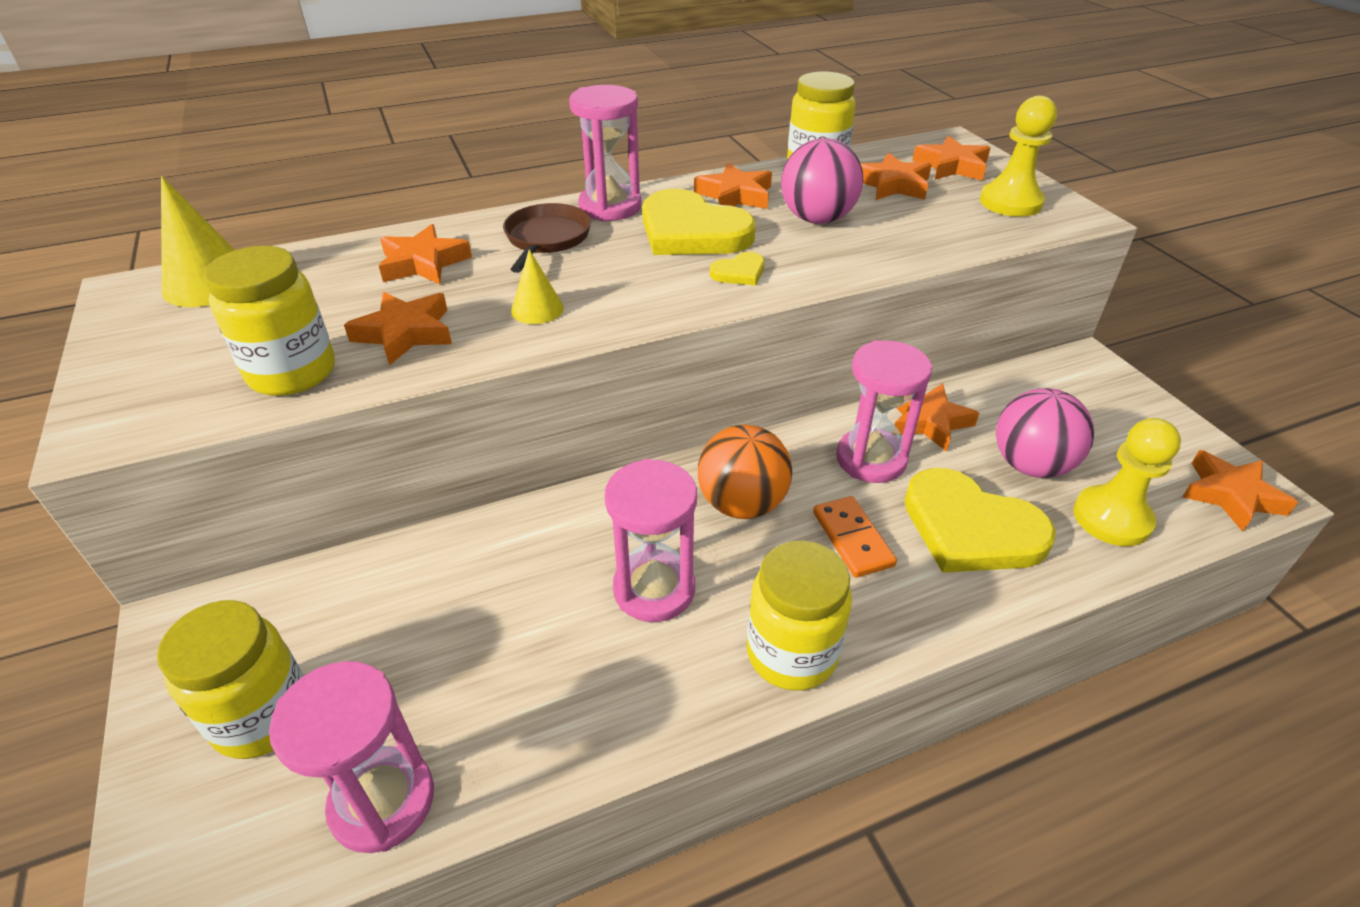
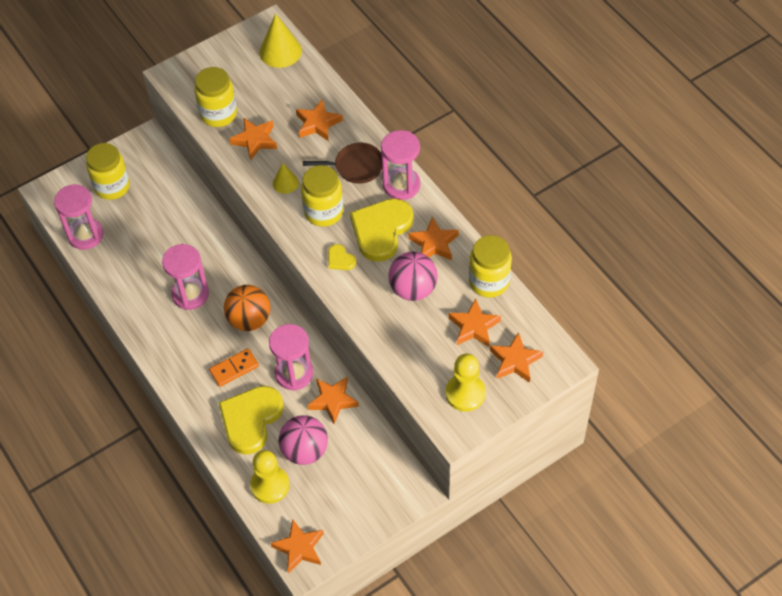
camera: 80 degrees right, 15 degrees up
yellow jar [747,540,852,690] -> yellow jar moved to [301,165,343,227]

